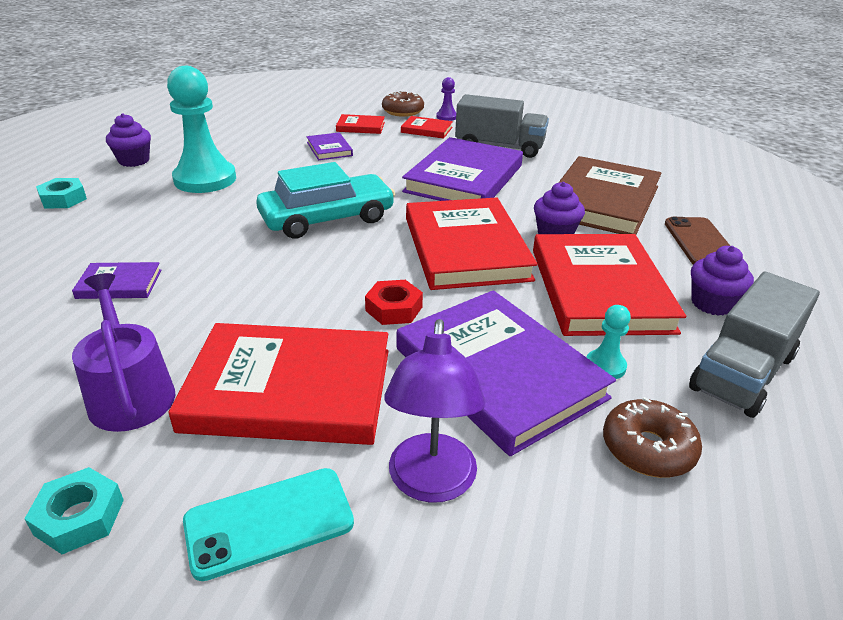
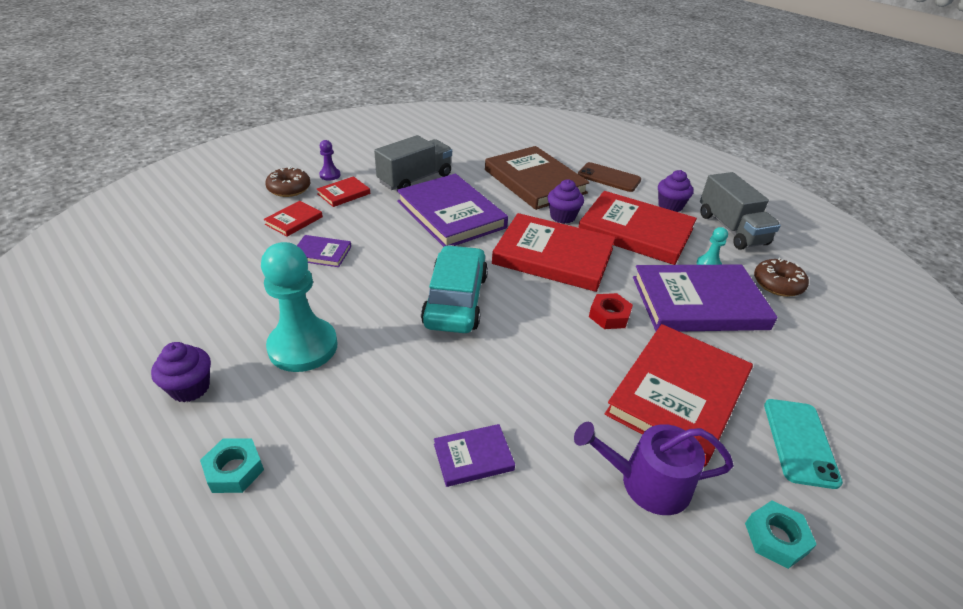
camera: 60 degrees left, 5 degrees up
purple book [72,262,161,299] -> purple book turned 45 degrees clockwise [434,424,515,487]
purple lamp [384,319,485,503] -> none

